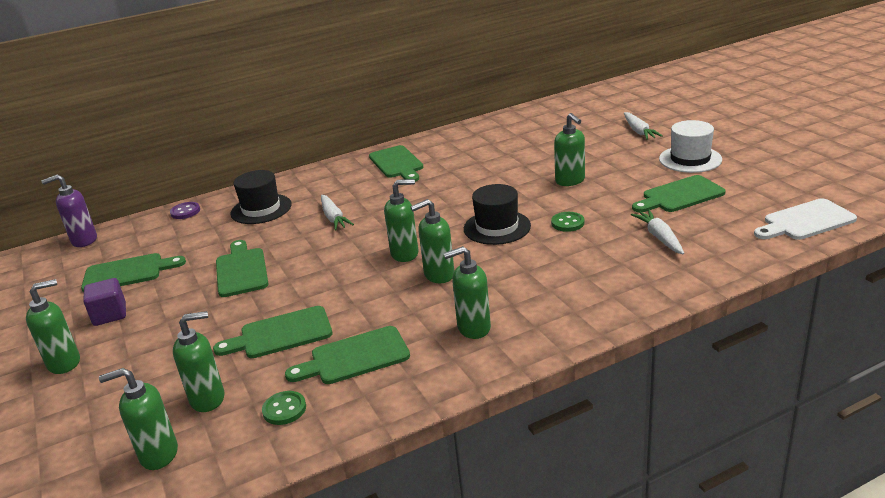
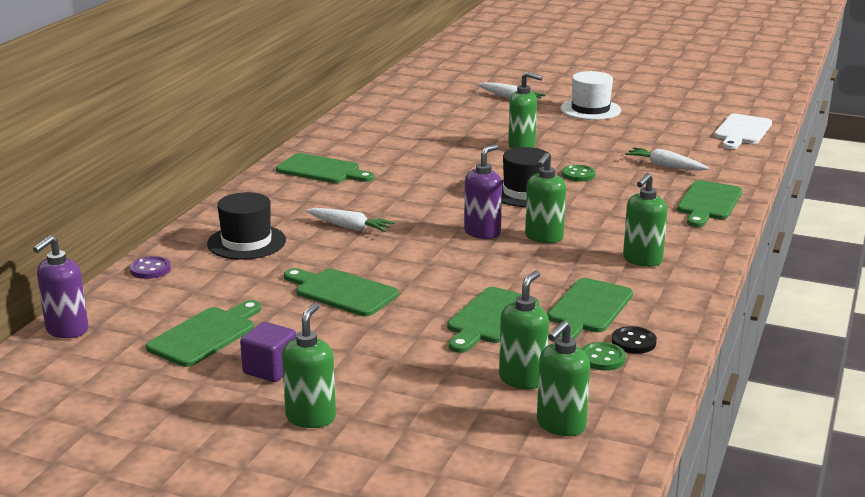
camera: 45 degrees left, 5 degrees down
green soap dispenser [384,179,419,262] -> purple soap dispenser [464,144,502,239]
green cutting board [632,175,726,212] -> green cutting board moved to [677,180,742,227]
none -> black button [612,326,657,354]

